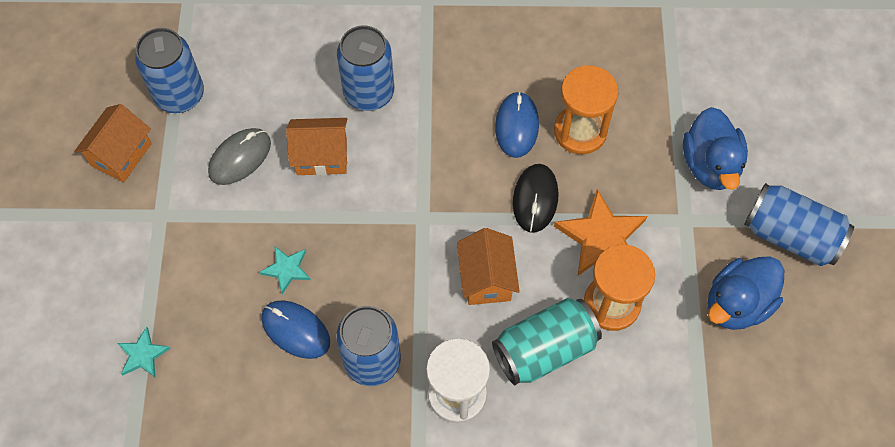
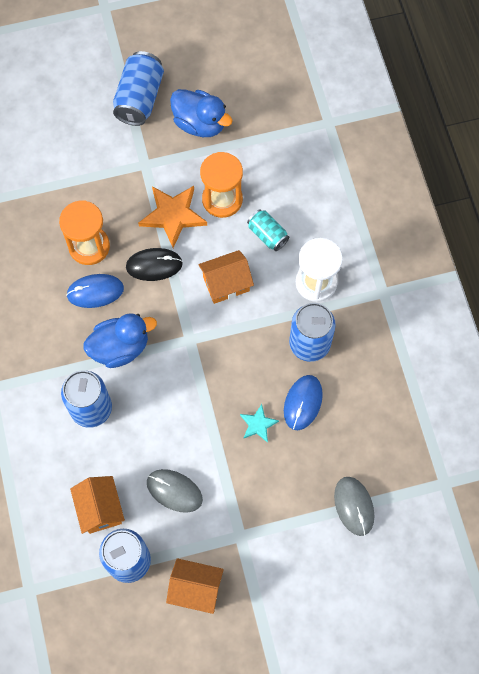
camera: 105 degrees left, 5 degrees up
turquoise star [117,327,171,377] -> grey mouse [334,477,374,536]
orange house [286,118,347,176] -> orange house moved to [70,476,125,534]
turquoise can [492,298,602,385] -> turquoise can [247,210,289,251], size x0.59
blue duck [683,107,748,190] -> blue duck moved to [84,313,157,368]

